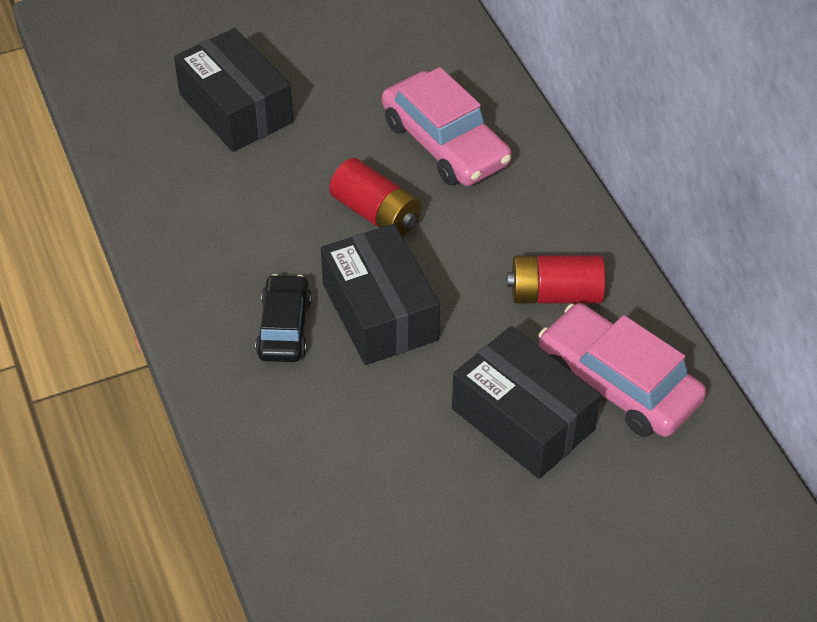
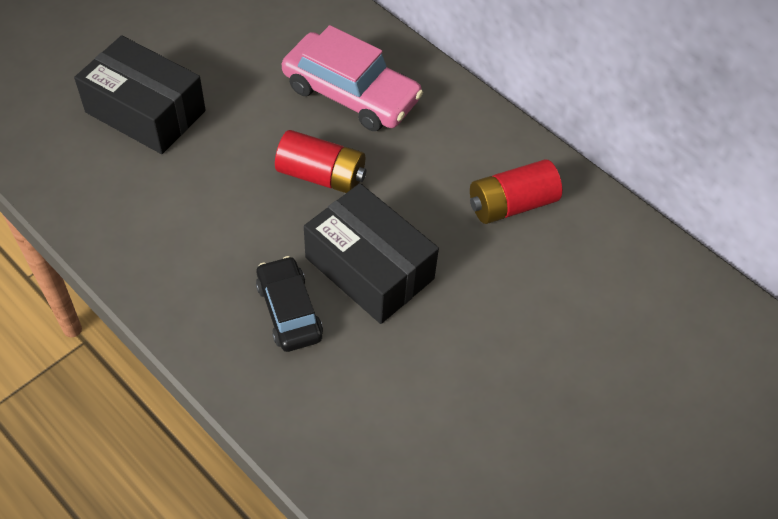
camera: 25 degrees left, 5 degrees up
black box [452,326,601,479] -> none
pink car [538,303,706,437] -> none

